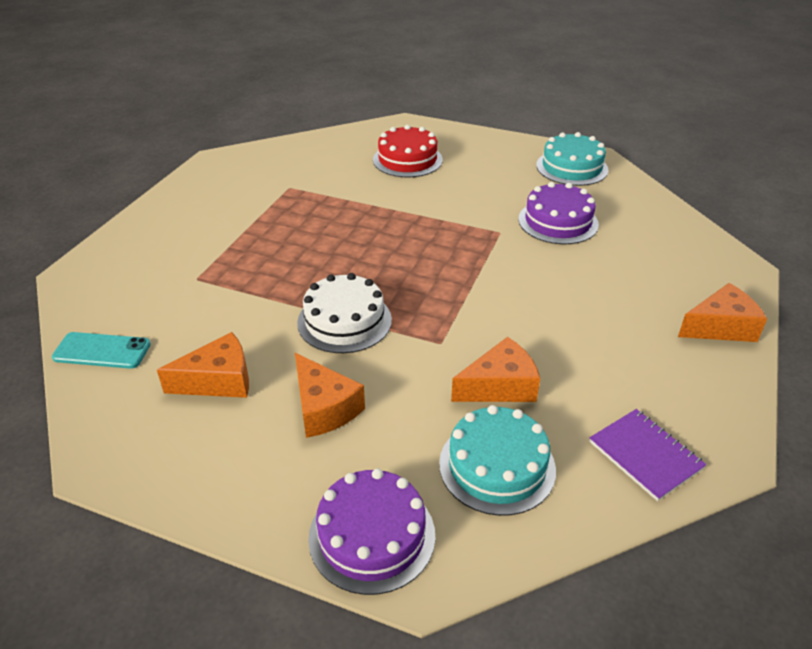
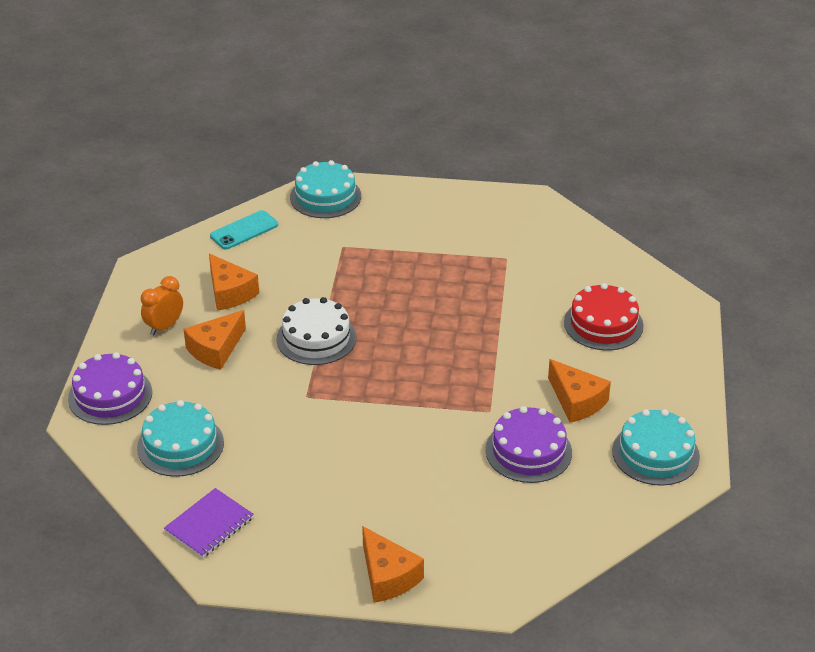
camera: 75 degrees right, 0 degrees up
turquoise phone [52,332,151,369] -> turquoise phone turned 60 degrees clockwise [210,210,278,250]
orange cheese [451,337,540,402] -> orange cheese moved to [548,359,611,423]
none -> orange clock [141,276,183,335]
none -> turquoise cake [290,160,361,218]

